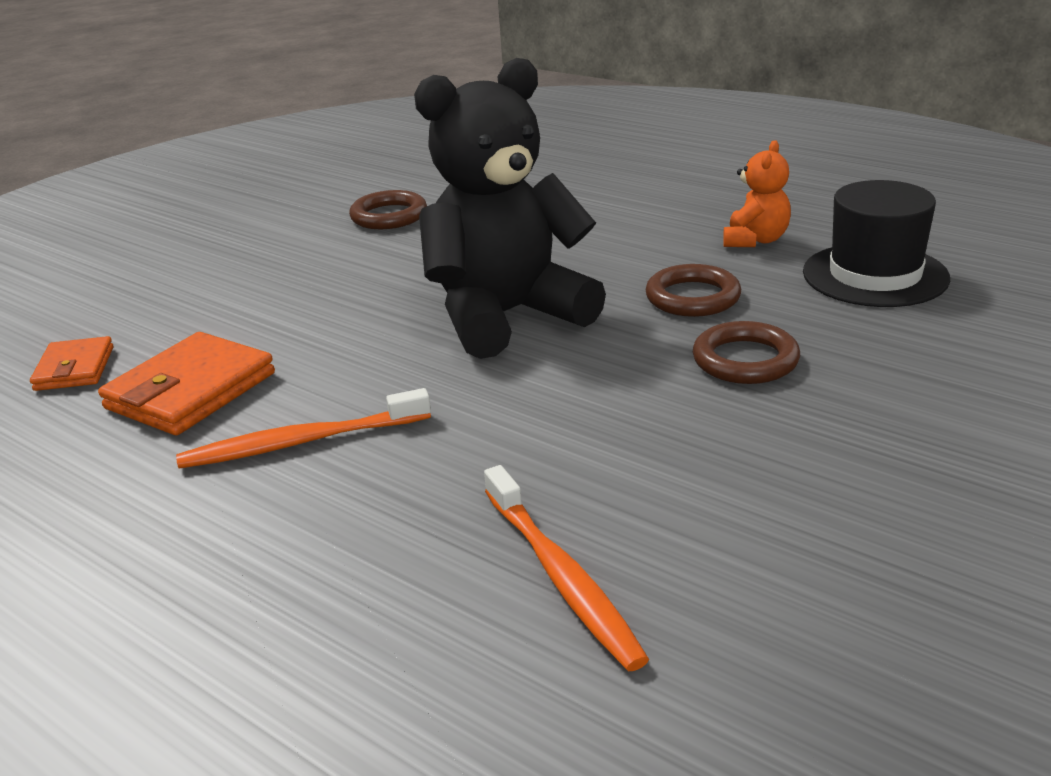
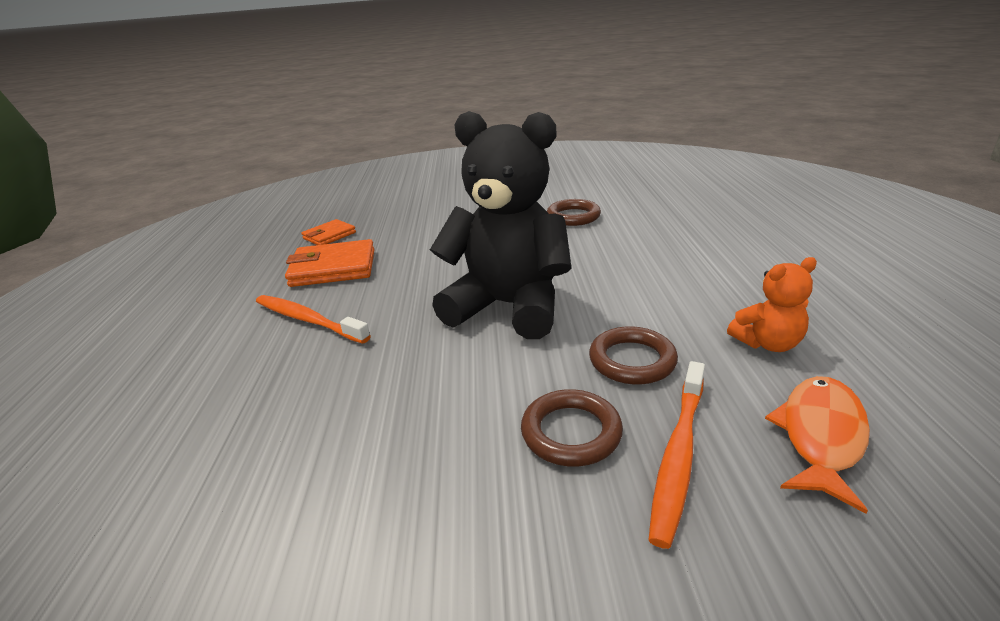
camera: 50 degrees right, 0 degrees up
orange toothbrush [484,465,649,671] -> orange toothbrush moved to [649,361,705,549]
black hat [803,180,950,307] -> orange fish [765,376,870,514]

